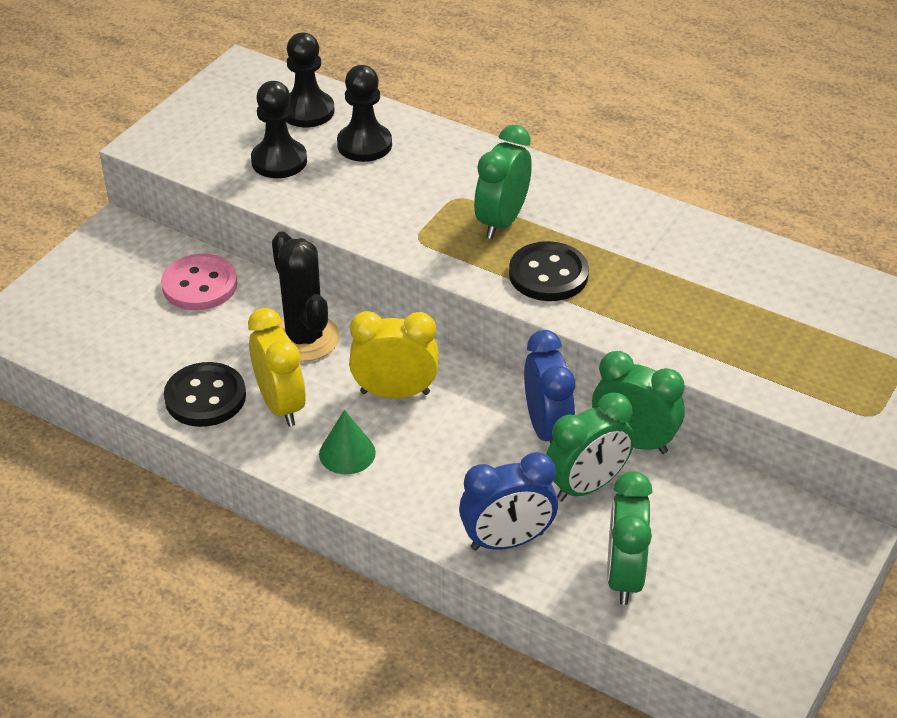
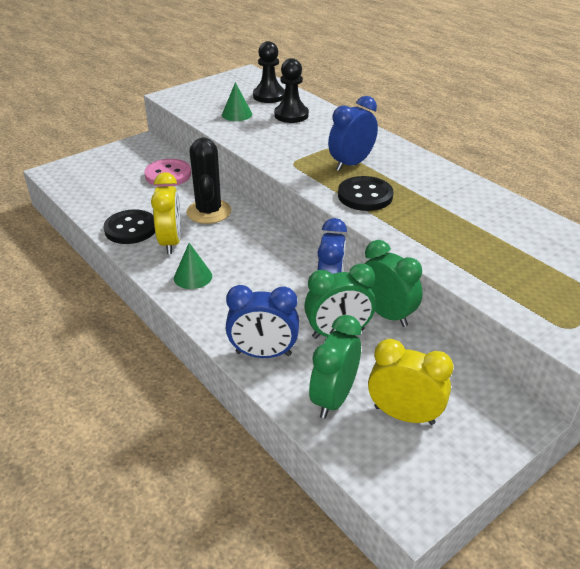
camera: 20 degrees right, 5 degrees down
black pawn [251,81,307,178] -> green cone [222,82,252,121]
yellow clock [349,311,439,398] -> yellow clock moved to [368,339,453,425]
green clock [474,125,532,239] -> blue clock [328,96,378,171]

